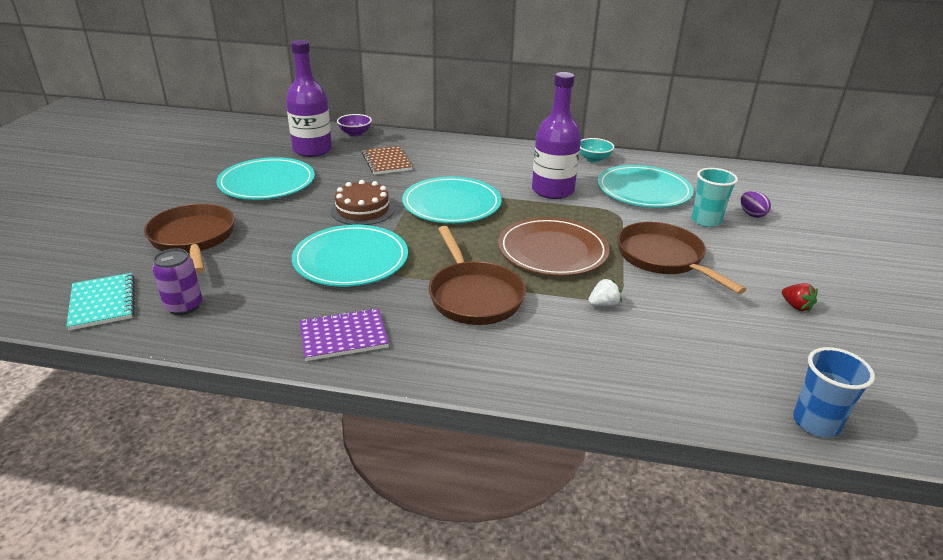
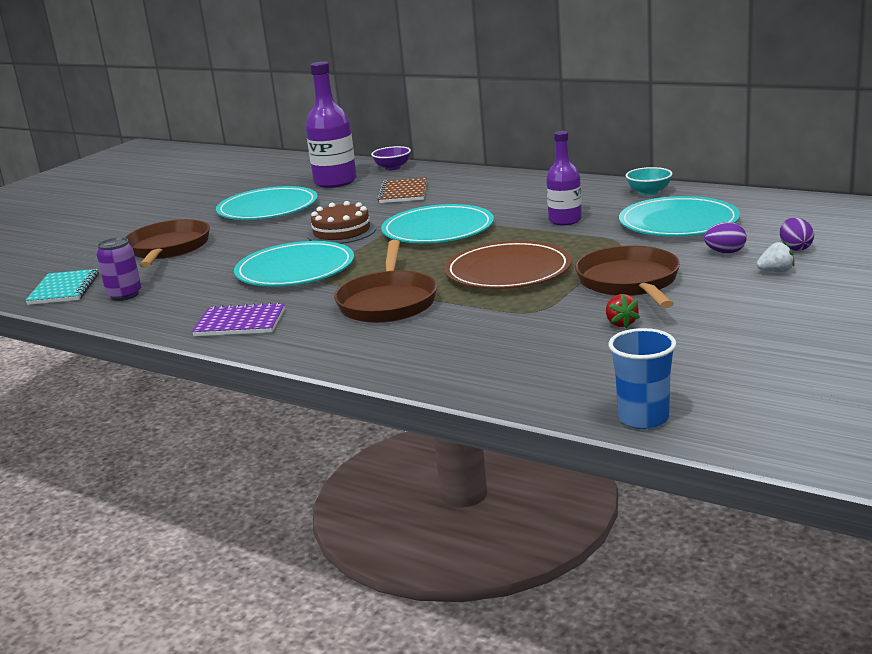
camera: 25 degrees right, 10 degrees down
purple bottle [532,72,581,199] -> purple bottle [546,131,582,225], size x0.64
white strawberry [588,278,622,307] -> white strawberry moved to [757,241,794,272]
turquoise cup [692,168,738,227] -> purple egg [704,222,747,253]
red strawberry [782,283,818,312] -> red strawberry moved to [606,294,640,329]

